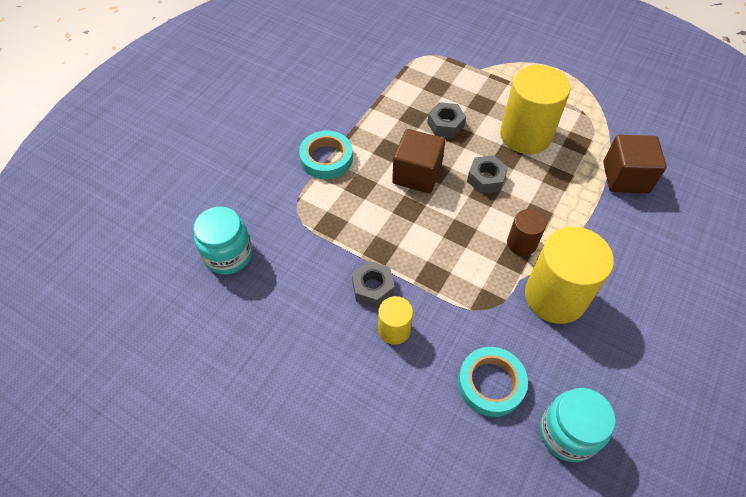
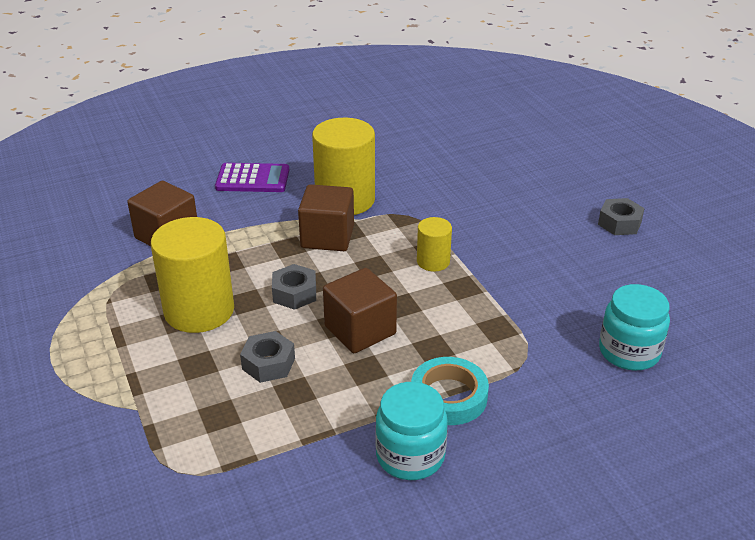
camera: 145 degrees left, 20 degrees down
grey nut [352,261,394,308] -> grey nut moved to [598,198,645,235]
yellow cylinder [378,296,413,345] -> yellow cylinder moved to [417,217,452,272]
turquoise tape [458,347,528,417] -> none
brown cylinder [507,209,546,256] -> brown cube [298,184,354,251]
turquoise jar [540,388,615,462] -> turquoise jar moved to [375,382,448,480]
none -> purple calculator [215,163,289,192]

